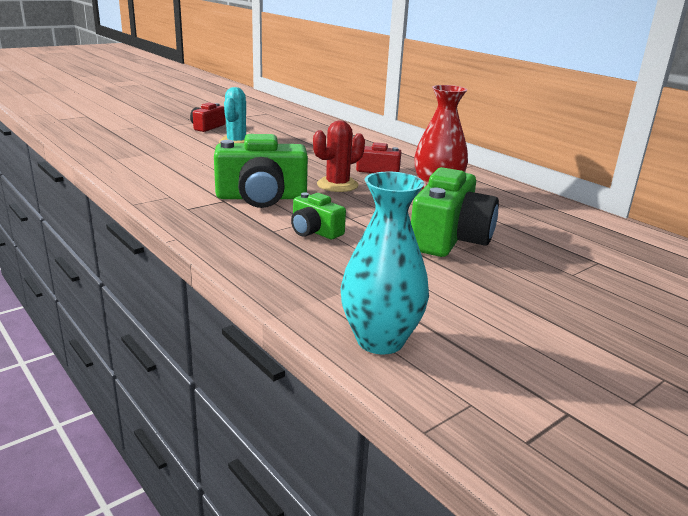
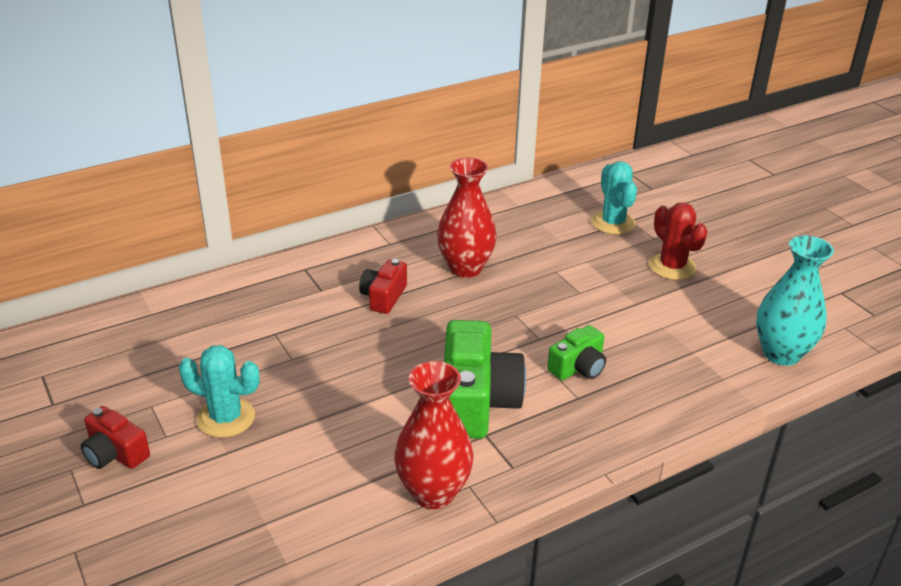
camera: 80 degrees left, 10 degrees up
red cactus [313,121,365,192] -> red cactus moved to [649,203,708,280]
green camera [411,167,499,257] -> none
none -> red vase [394,361,474,509]
none -> turquoise cactus [591,161,637,235]

